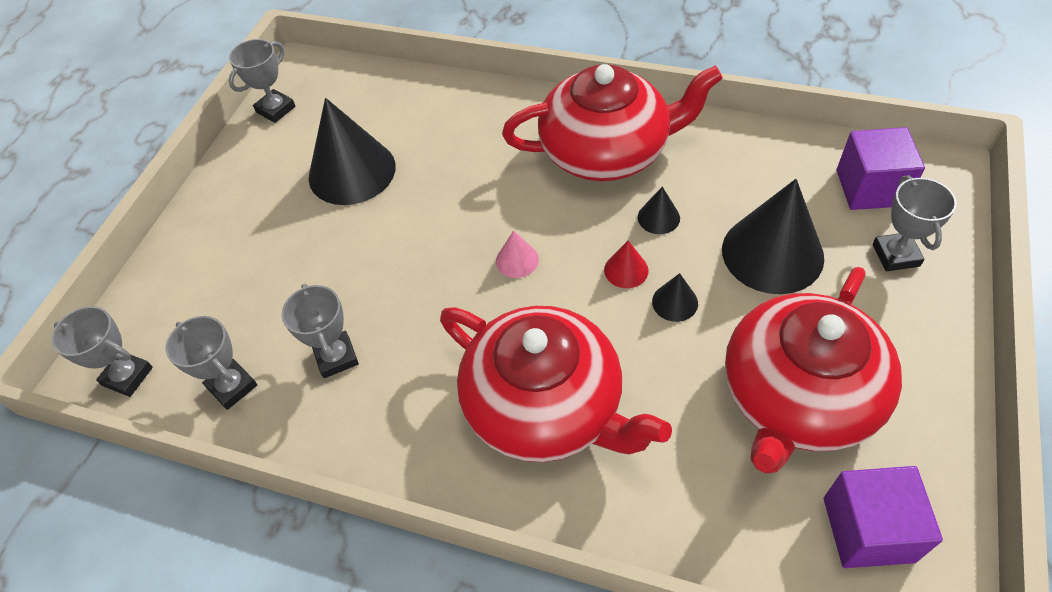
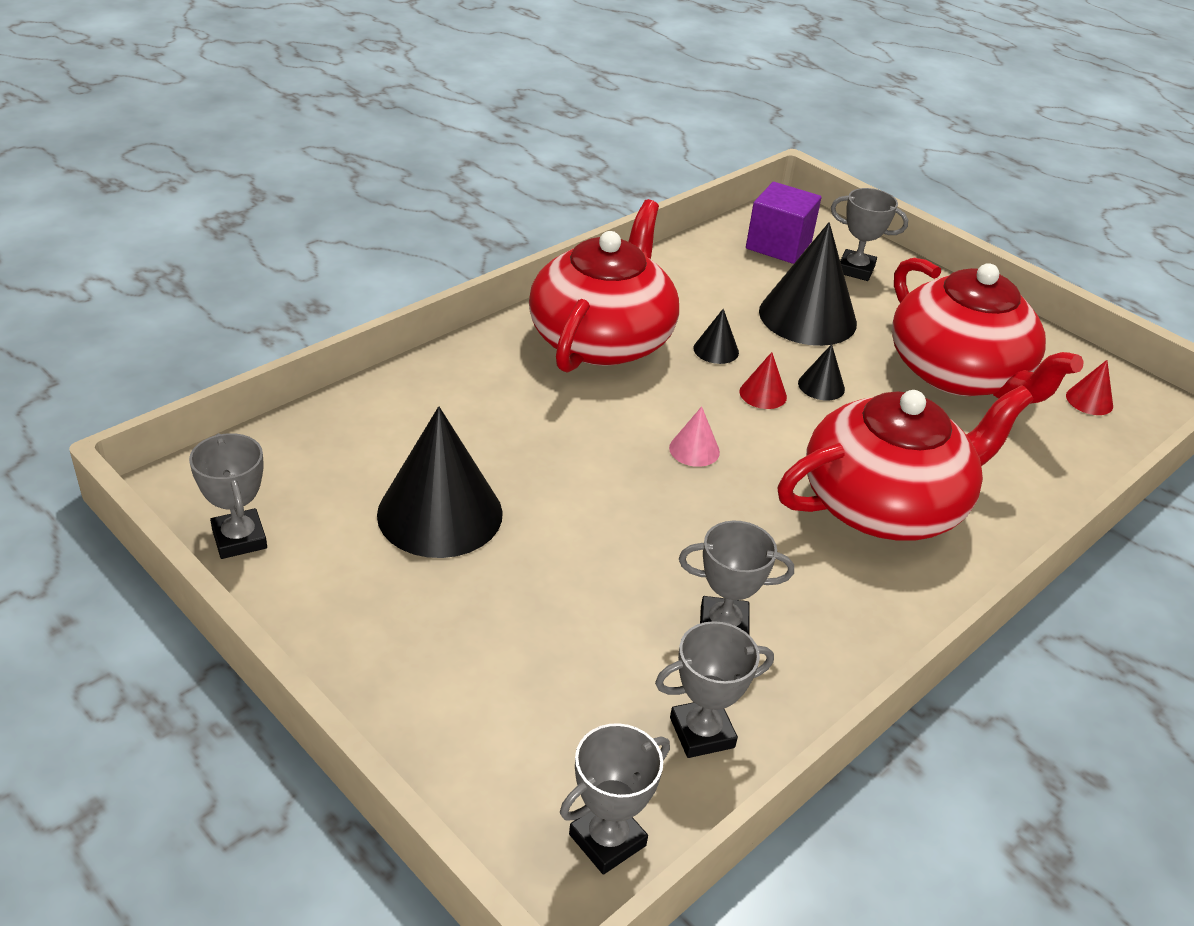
camera: 70 degrees left, 15 degrees down
purple cube [824,466,943,568] -> red cone [1066,360,1113,415]

